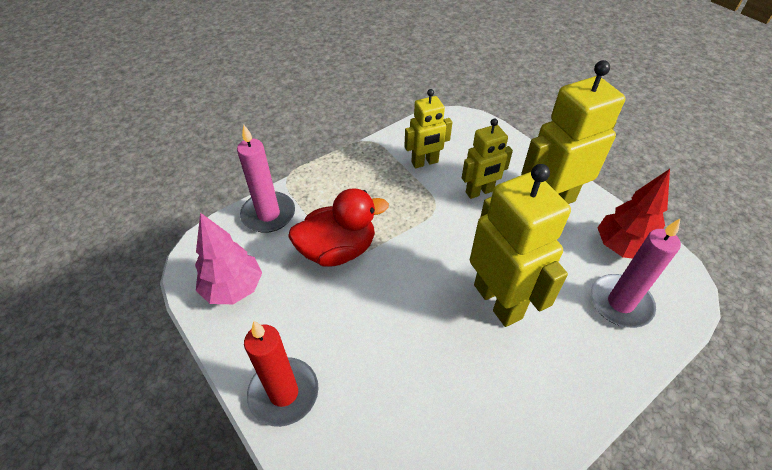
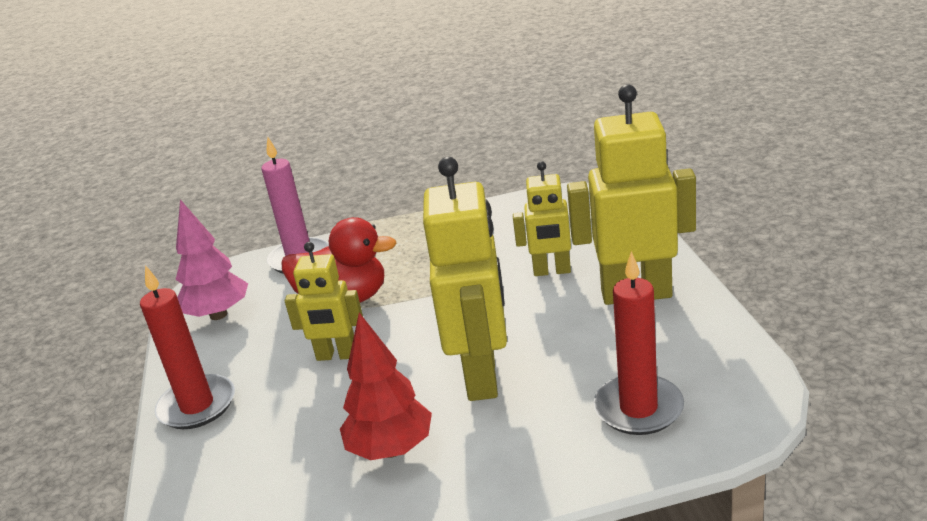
camera: 30 degrees right, 20 degrees down
yellow robot [404,89,452,168] -> yellow robot moved to [285,242,363,361]
pink candle [591,219,681,328] -> red candle [594,251,684,435]
red tree [597,169,670,259] -> red tree moved to [340,312,432,460]

